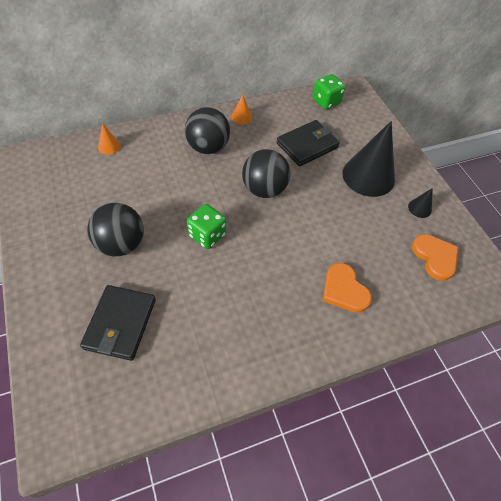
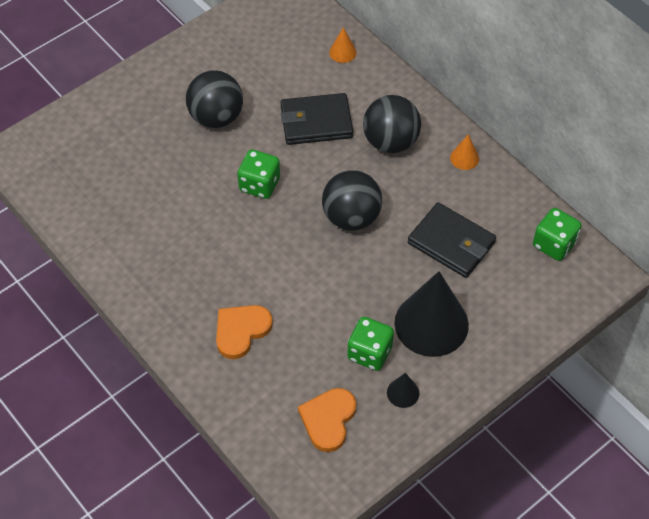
camera: 75 degrees right, 0 degrees up
black wallet [80,285,156,361] -> black wallet moved to [281,93,353,145]
orange heart [412,234,458,281] -> orange heart turned 150 degrees clockwise [298,388,356,452]
none -> green dice [347,317,394,371]

